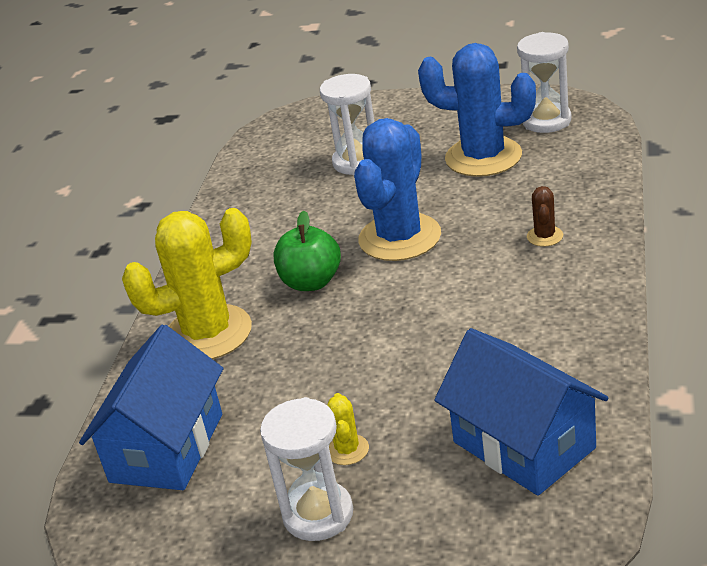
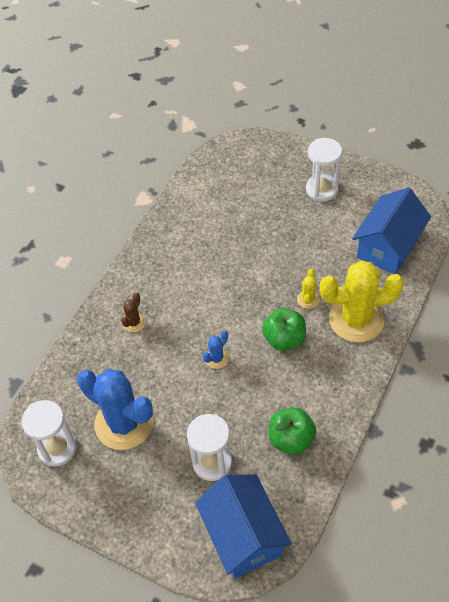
camera: 165 degrees left, 20 degrees up
yellow cactus [327,393,369,465] -> yellow cactus moved to [297,269,320,309]
blue cactus [354,118,441,261] -> blue cactus [203,330,229,369], size x0.42
blue house [434,328,608,496] -> blue house moved to [195,475,292,578]
none -> green apple [269,407,316,455]

